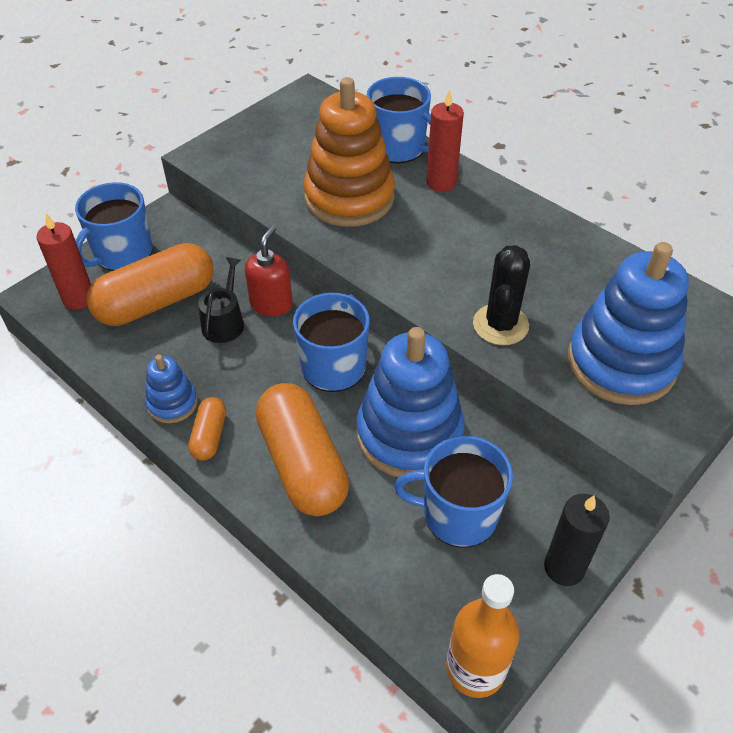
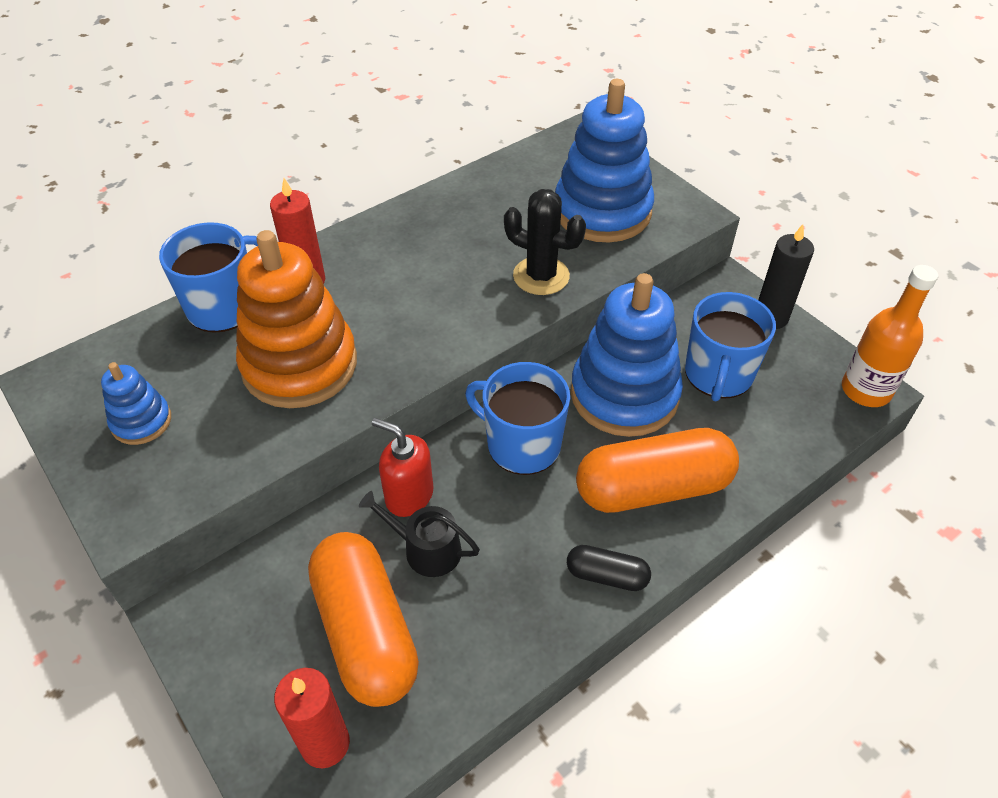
camera: 80 degrees left, 0 degrees up
blue mug [75,182,152,271] -> none
blue stacking toy [145,354,198,423] -> blue stacking toy moved to [101,362,171,445]
orange capsule [188,397,226,461] -> black capsule [567,545,651,591]

